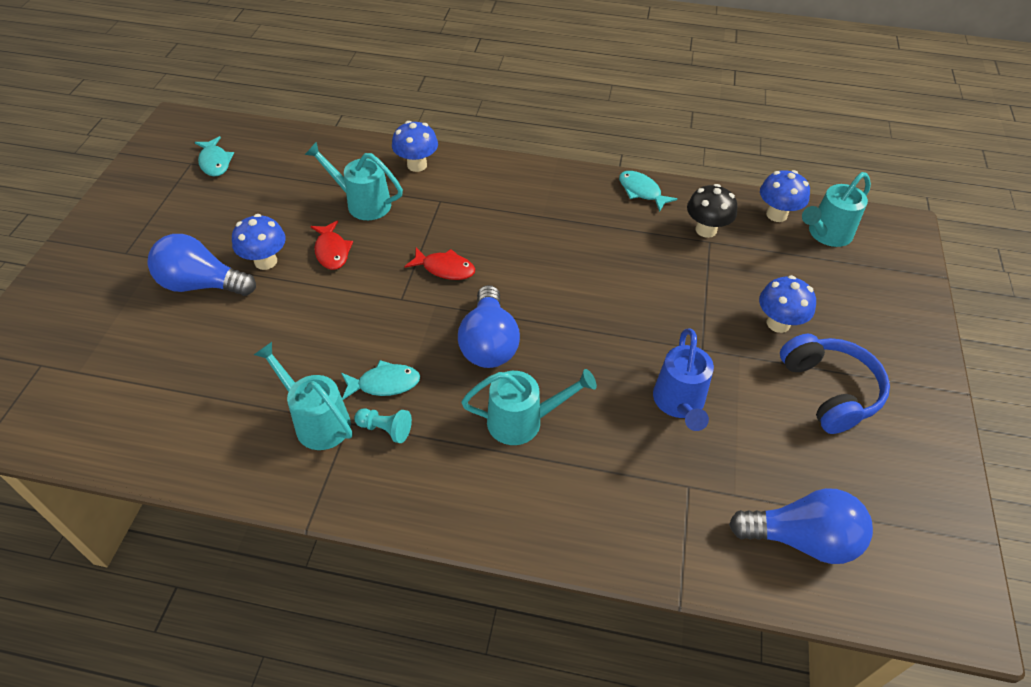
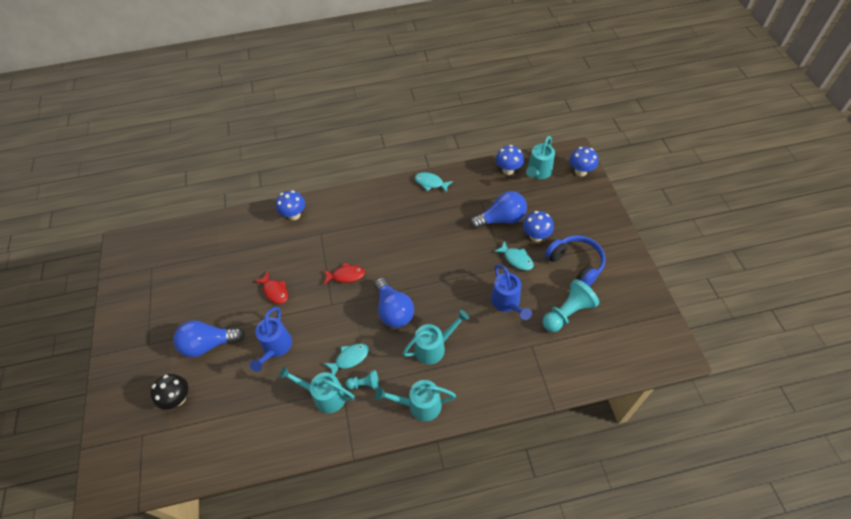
camera: 20 degrees left, 5 degrees up
turquoise fish [195,136,234,176] -> turquoise fish moved to [494,241,534,270]
blue mushroom [232,214,286,270] -> blue mushroom moved to [570,147,598,176]
turquoise watering can [305,142,403,220] -> turquoise watering can moved to [375,380,456,421]
black mushroom [687,184,737,238] -> black mushroom moved to [150,374,188,410]
blue light bulb [729,488,873,564] -> blue light bulb moved to [470,191,527,229]
none -> blue watering can [250,307,292,372]
none -> turquoise pawn [543,279,599,332]

